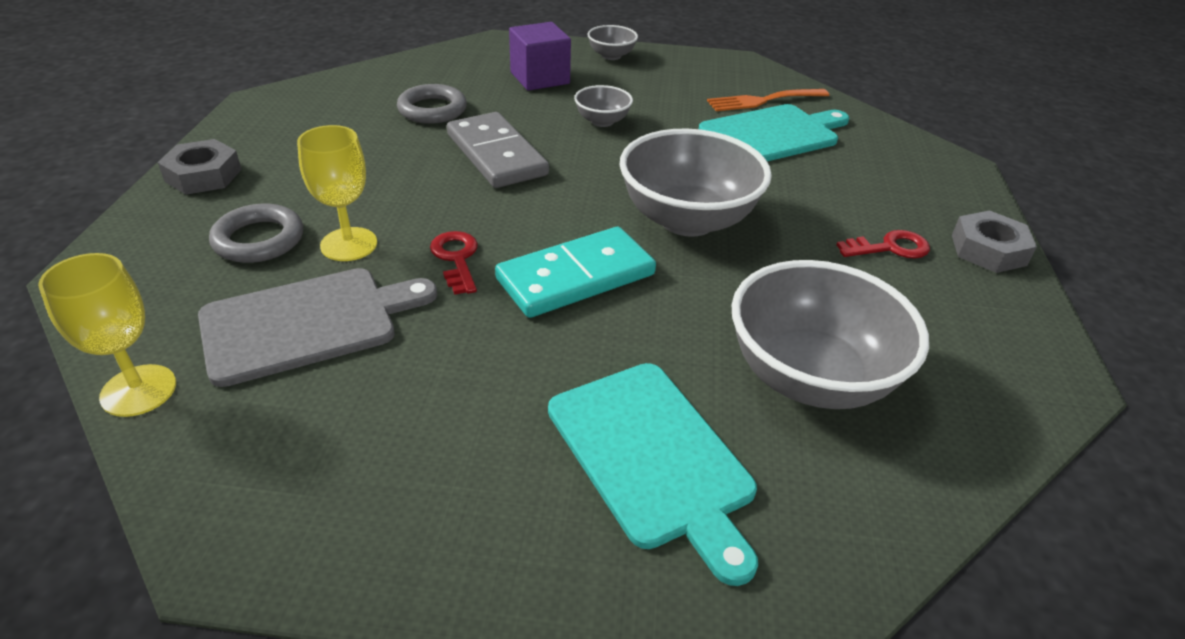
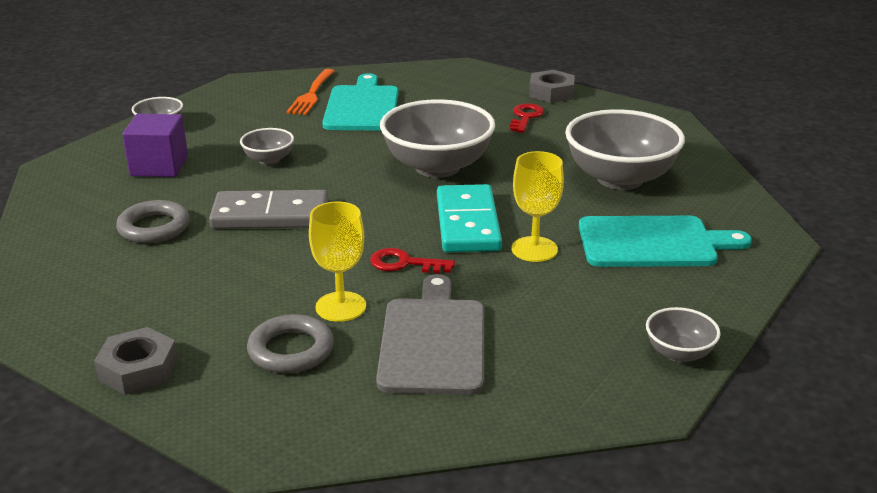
camera: 60 degrees left, 10 degrees down
yellow goblet [38,253,176,417] -> yellow goblet moved to [512,151,564,262]
none -> grey bowl [646,307,721,362]

